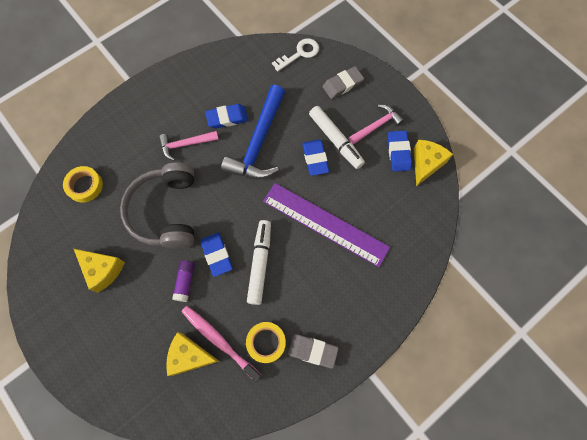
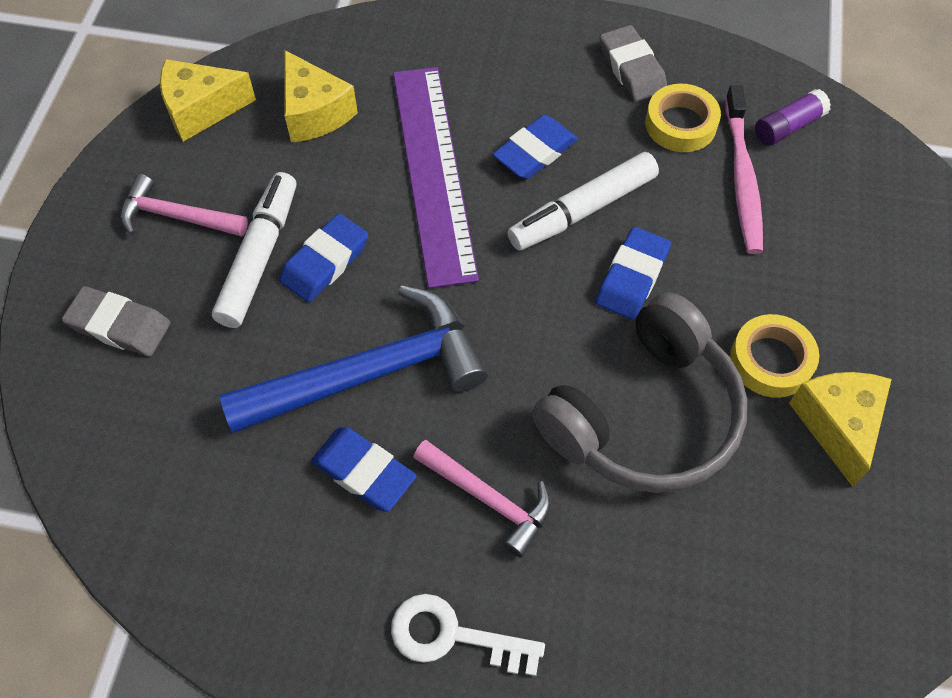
camera: 130 degrees left, 10 degrees down
yellow tape [63,166,103,203] -> yellow tape moved to [730,314,819,398]
yellow cheese [166,332,220,376] -> yellow cheese moved to [284,50,358,143]
purple glue stick [172,260,195,302] -> purple glue stick moved to [755,89,831,146]
white key [272,38,319,72] -> white key moved to [391,594,545,676]
blue eraser [388,130,412,171] -> blue eraser moved to [493,115,578,179]

